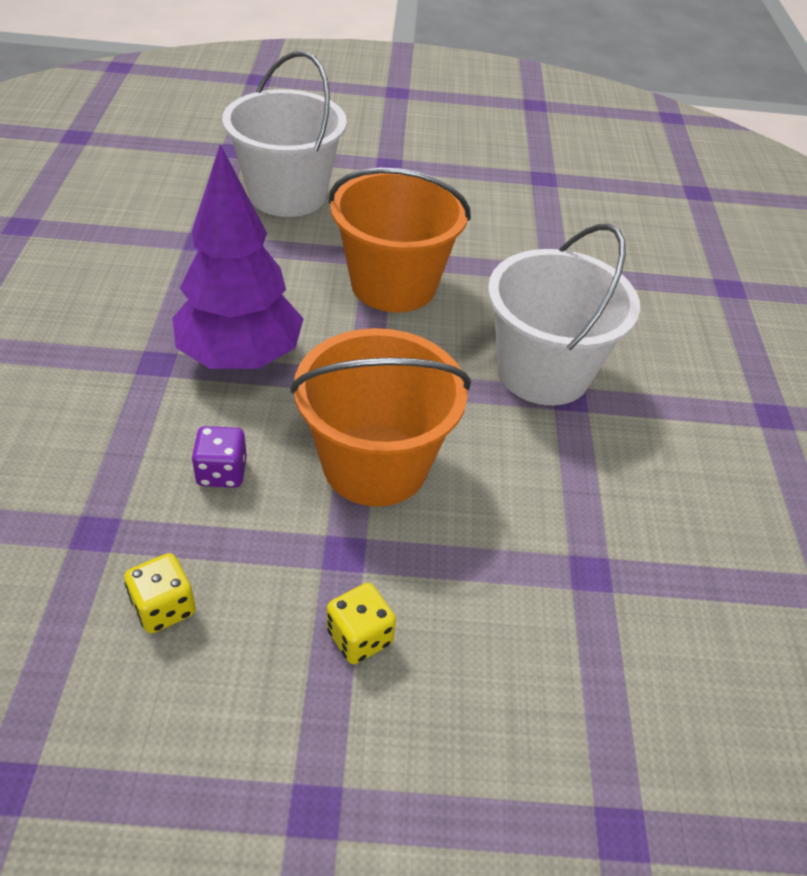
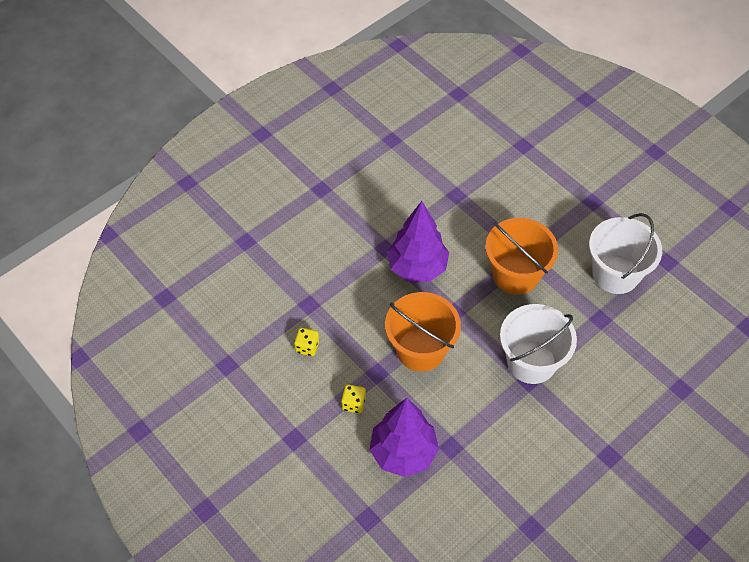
camera: 50 degrees right, 10 degrees up
purple dice [191,426,247,488] -> none
white bucket [222,51,347,217] -> white bucket moved to [589,213,662,294]
none -> purple tree [369,398,439,477]

